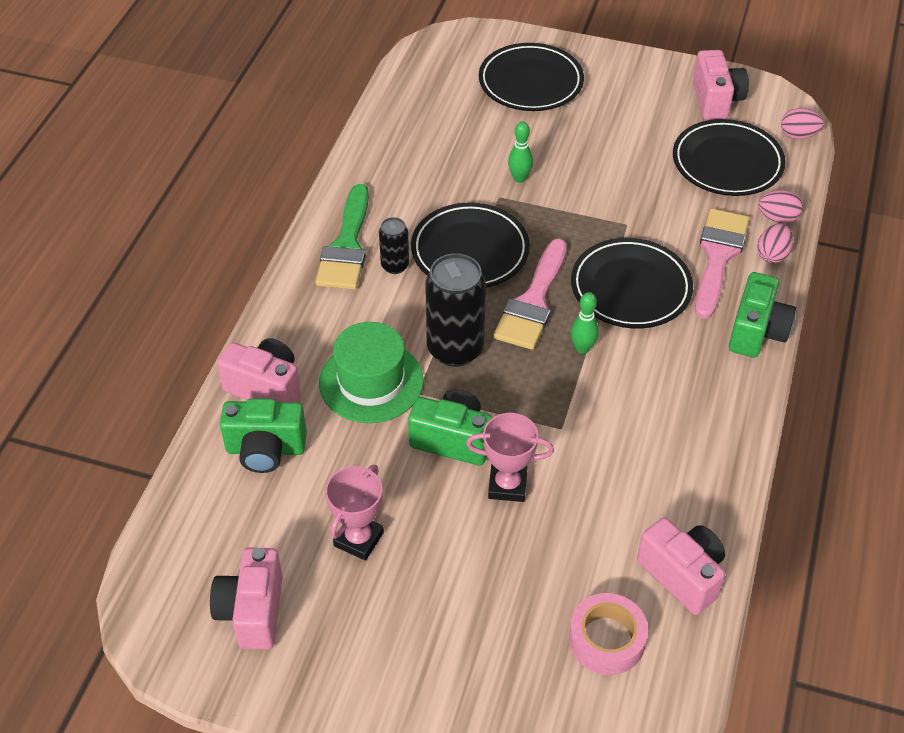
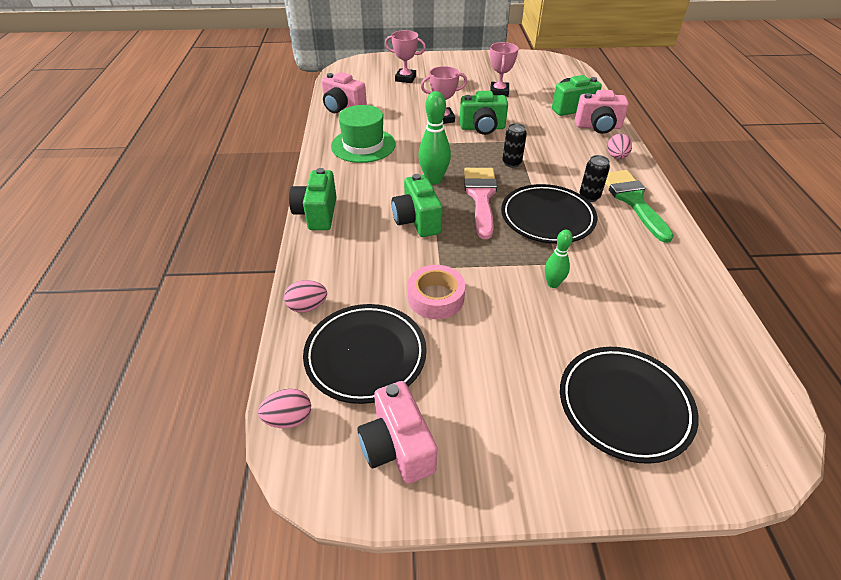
camera: 160 degrees right, 5 degrees down
pink camera [210,547,283,650] -> none
green hat [319,322,424,423] -> green hat moved to [331,105,396,163]
black can [425,253,486,367] -> black can [502,123,527,168], size x0.52
pink tape [569,593,648,675] -> pink tape moved to [408,265,465,319]
black plate [571,238,693,328] -> green camera [391,174,442,237]
green bowling pin [571,292,599,354] -> green bowling pin [418,91,451,185], size x1.66
pink brush [695,209,749,319] -> none
pink egg [757,224,793,263] -> pink egg moved to [607,134,632,159]
none -> pink trophy [385,30,426,83]

